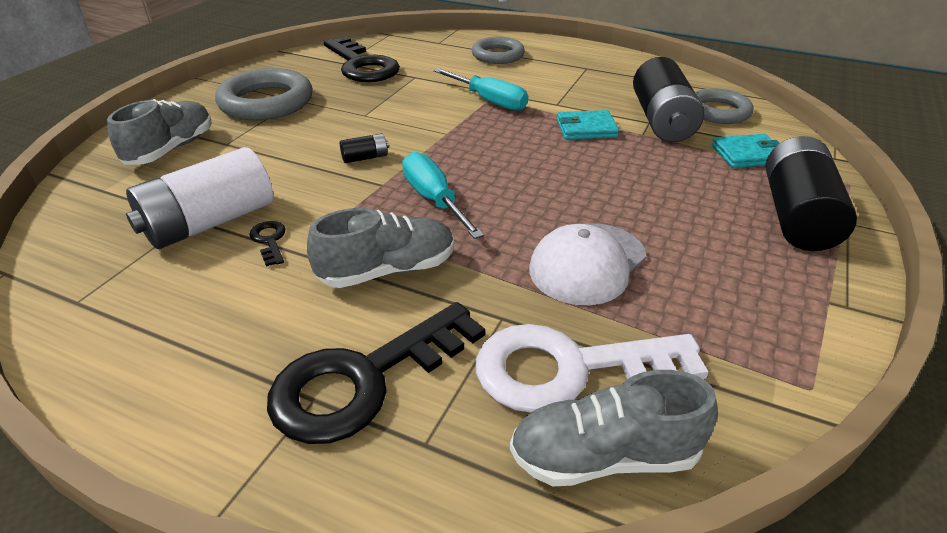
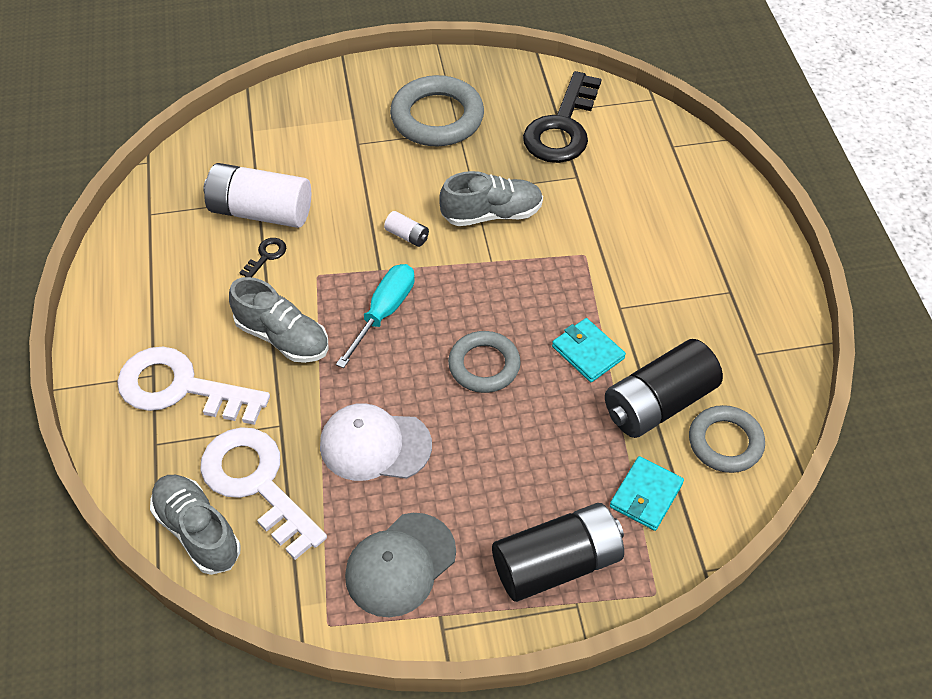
camera: 55 degrees right, 15 degrees up
grey shoe [107,99,212,165] -> grey shoe moved to [439,171,543,226]
black key [267,302,485,444] -> white key [117,347,270,425]
black battery [340,133,389,163] -> white battery [384,211,429,247]
turquoise screwdriver [433,68,528,111] -> none
grey ring [472,37,525,64] -> grey ring moved to [448,331,521,393]
turquoise wallet [712,134,780,168] -> turquoise wallet turned 75 degrees clockwise [610,456,684,531]
none -> grey cap [345,513,456,617]

